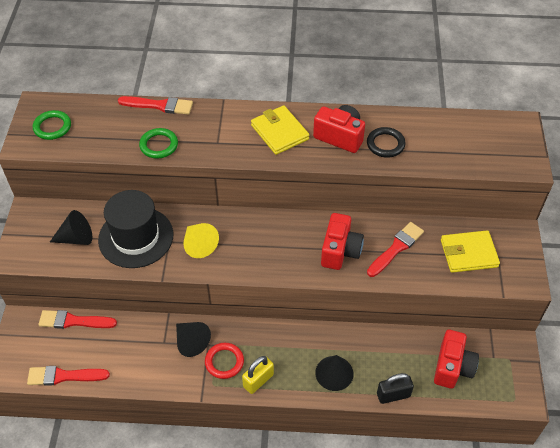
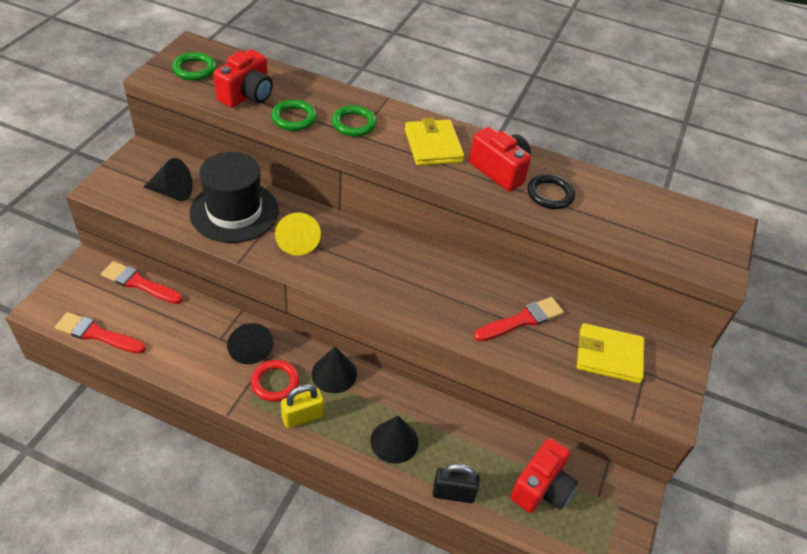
camera: 15 degrees right, 5 degrees down
red brush [118,96,193,115] -> none
red camera [321,213,364,270] -> red camera moved to [213,49,273,108]
none -> black cone [312,347,357,393]
none -> green ring [332,105,377,137]

